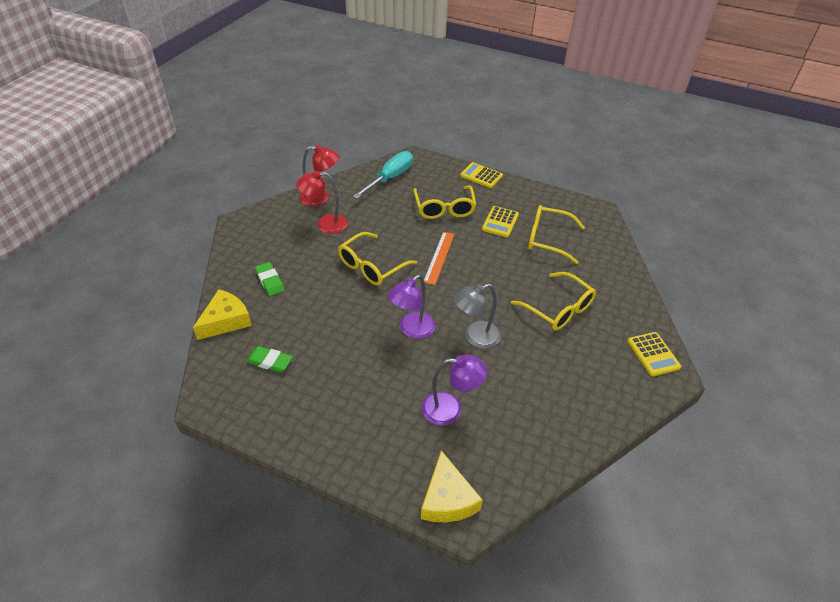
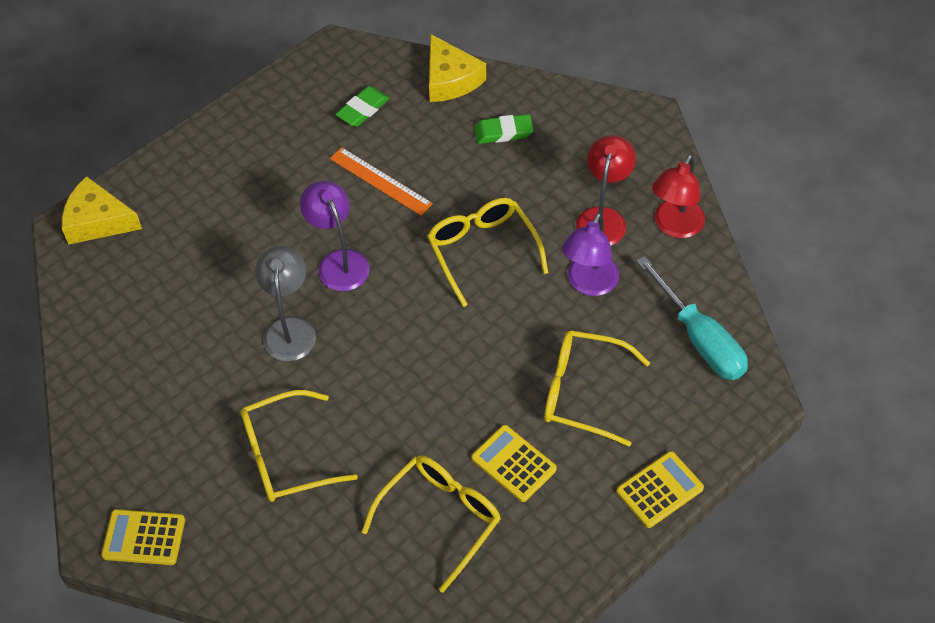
camera: 115 degrees right, 10 degrees up
purple lamp [422,355,488,426] -> purple lamp moved to [562,213,619,296]
orange ruler [424,232,455,285] -> orange ruler moved to [330,147,433,215]

